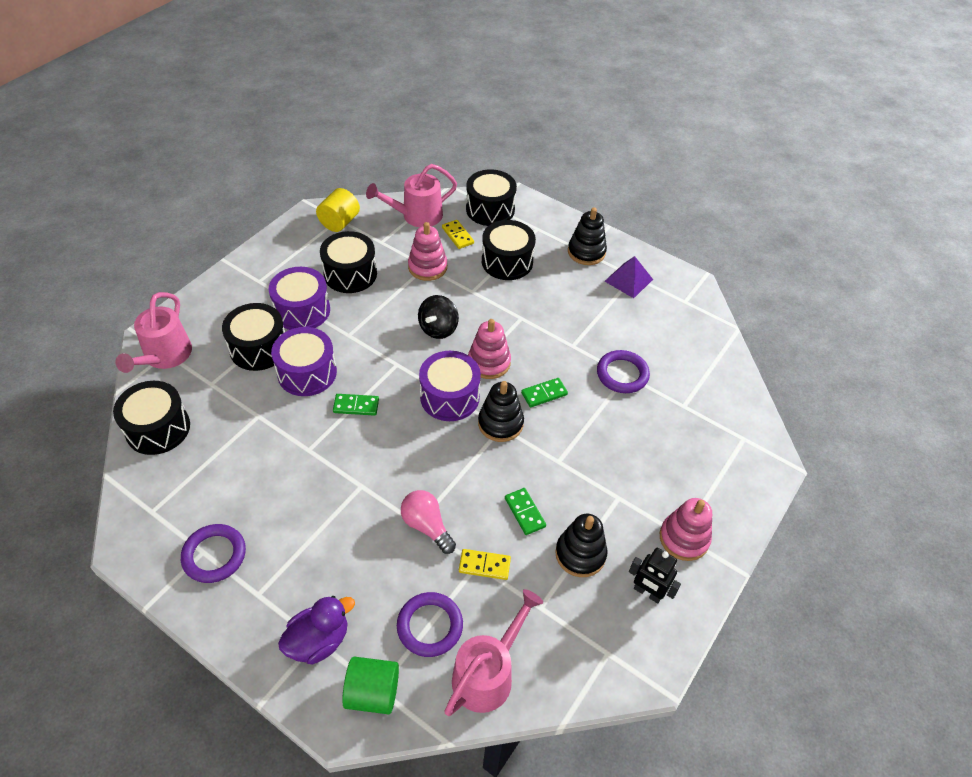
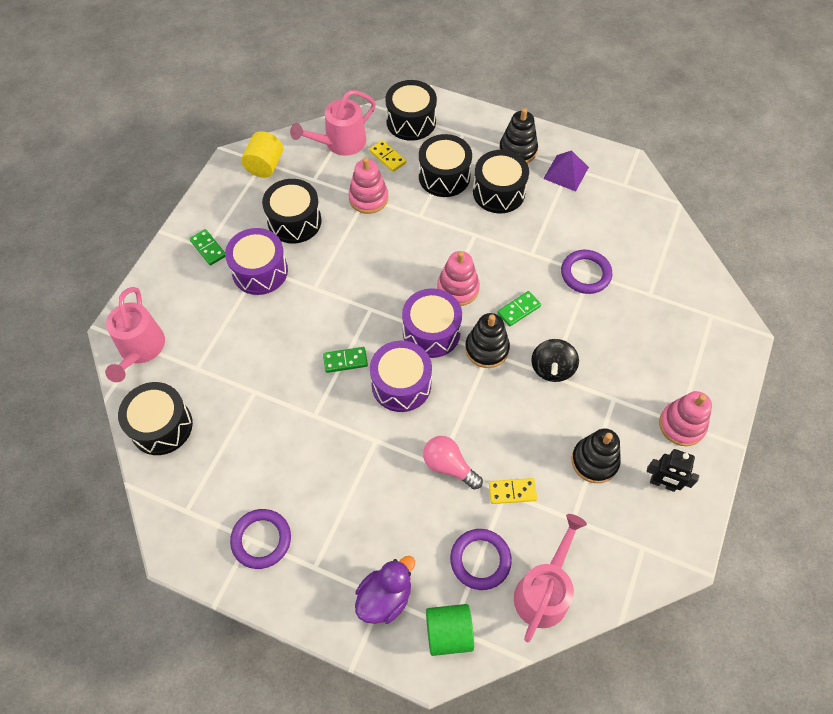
camera: 10 degrees left, 10 degrees up
black drum [222,303,285,371] -> black drum moved to [473,150,529,213]
purple drum [271,327,337,396] -> purple drum moved to [370,341,432,412]
black spinning top [418,295,459,339] -> black spinning top moved to [531,339,579,382]
green domino [505,488,546,535] -> green domino moved to [189,229,225,266]

